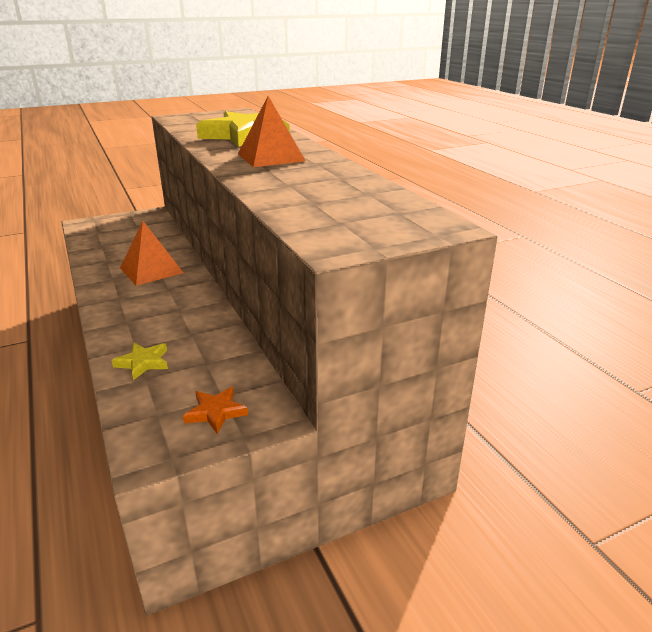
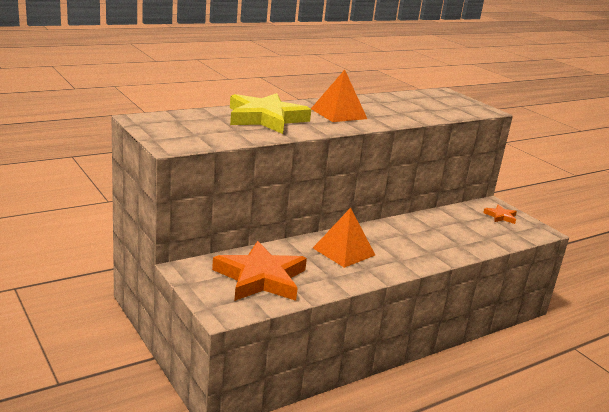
camera: 100 degrees left, 5 degrees down
yellow star [111,343,168,380] -> none
none -> orange star [212,241,307,301]

